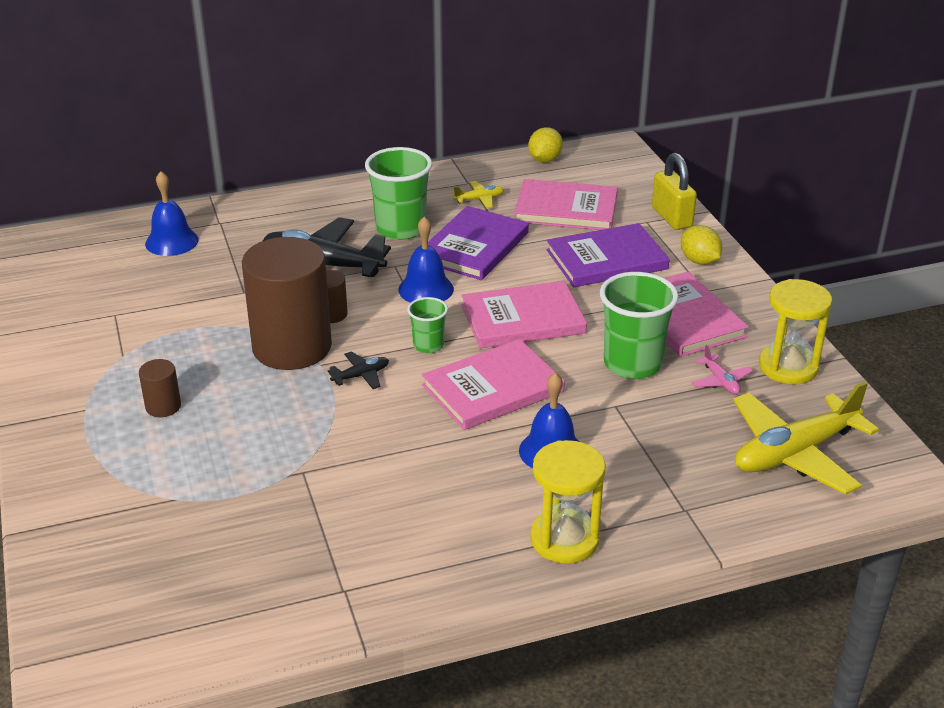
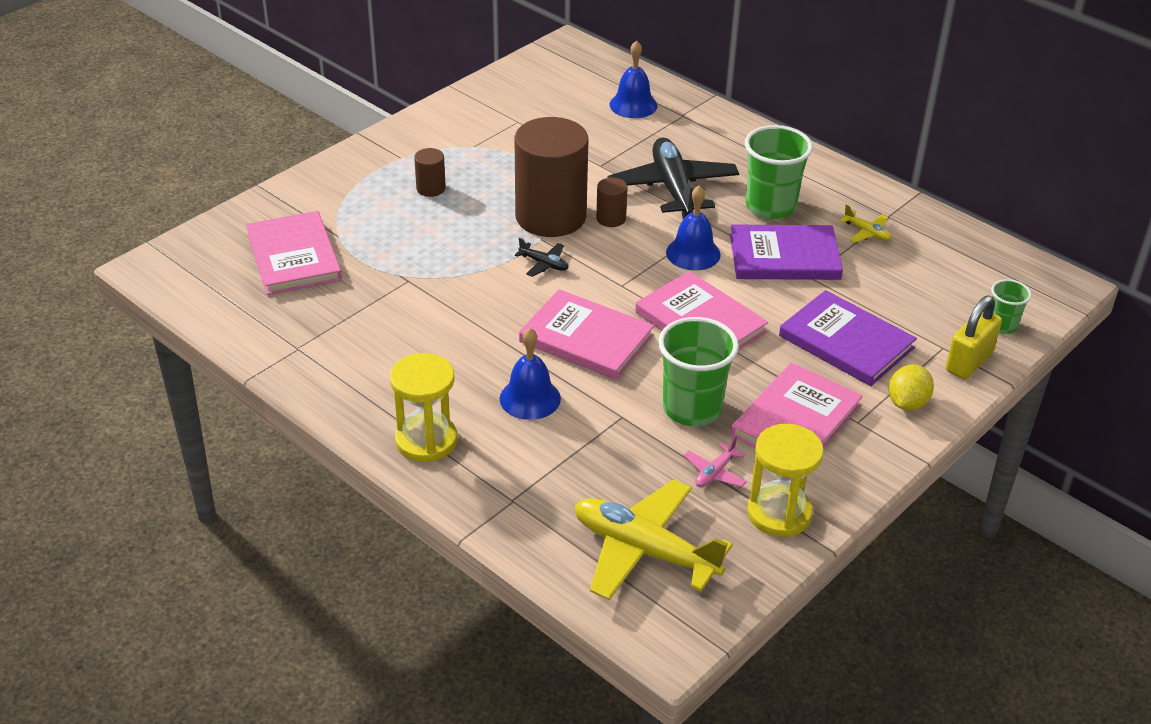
camera: 60 degrees right, 5 degrees up
green cup [407,297,448,353] -> green cup moved to [991,279,1032,334]
pink book [514,179,618,230] -> pink book moved to [246,211,342,295]
yellow lemon [528,127,563,163] -> none

